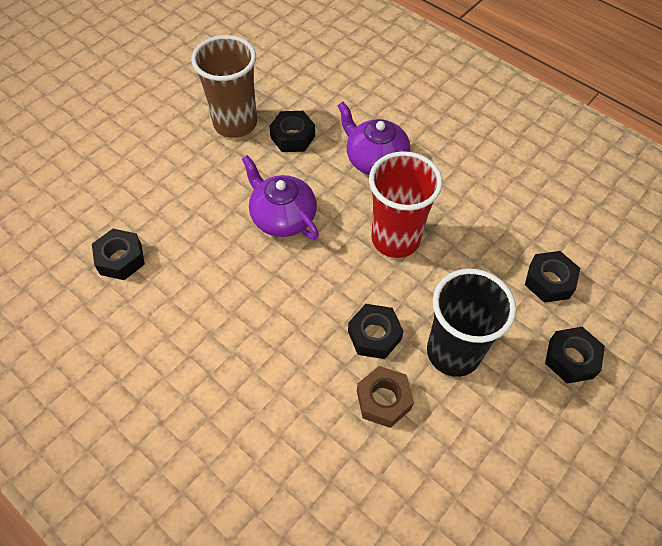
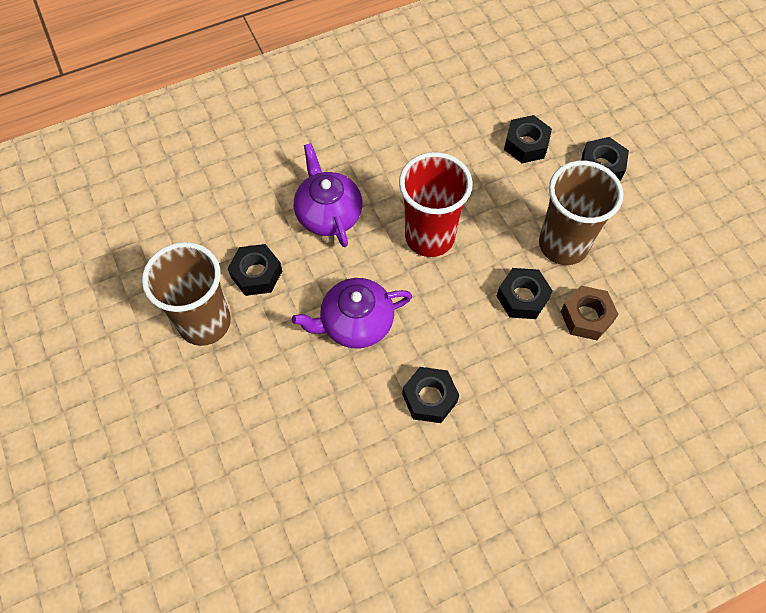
camera: 65 degrees left, 5 degrees up
black nut [92,229,145,280] -> black nut moved to [402,367,459,423]
purple teapot [337,102,410,175] -> purple teapot turned 90 degrees clockwise [294,143,362,247]
black cup [427,269,516,377] -> brown cup [539,161,623,265]

